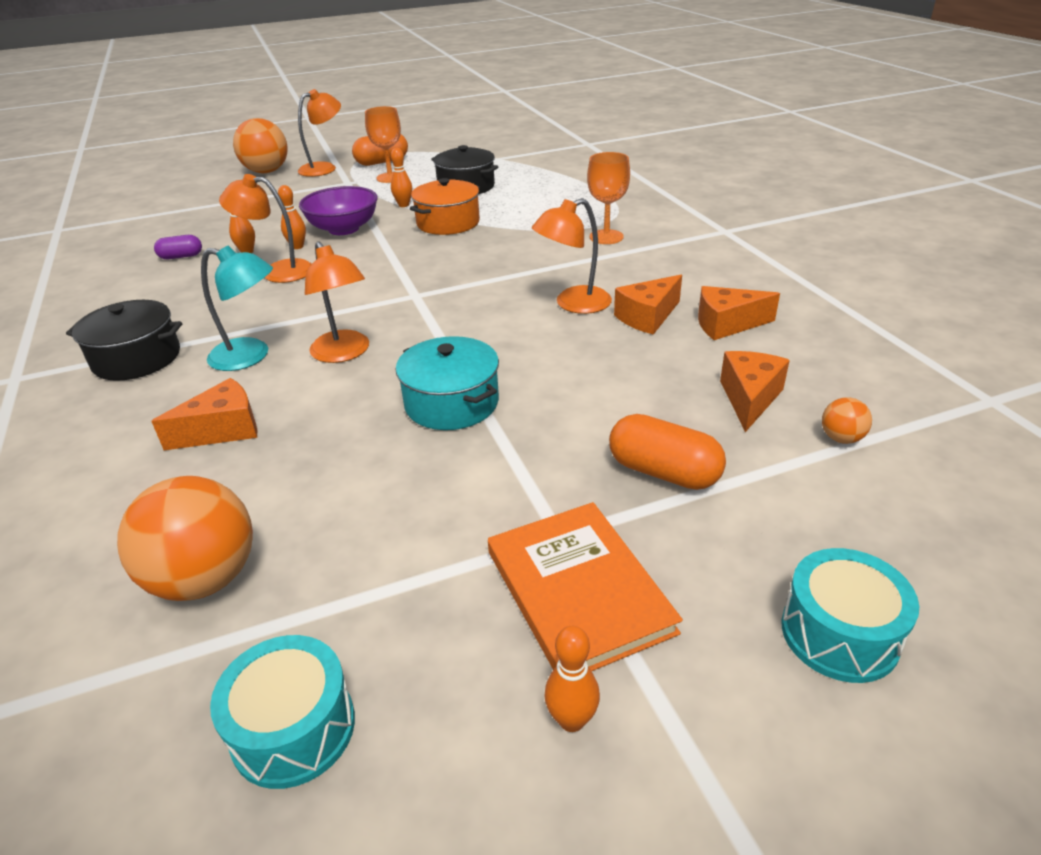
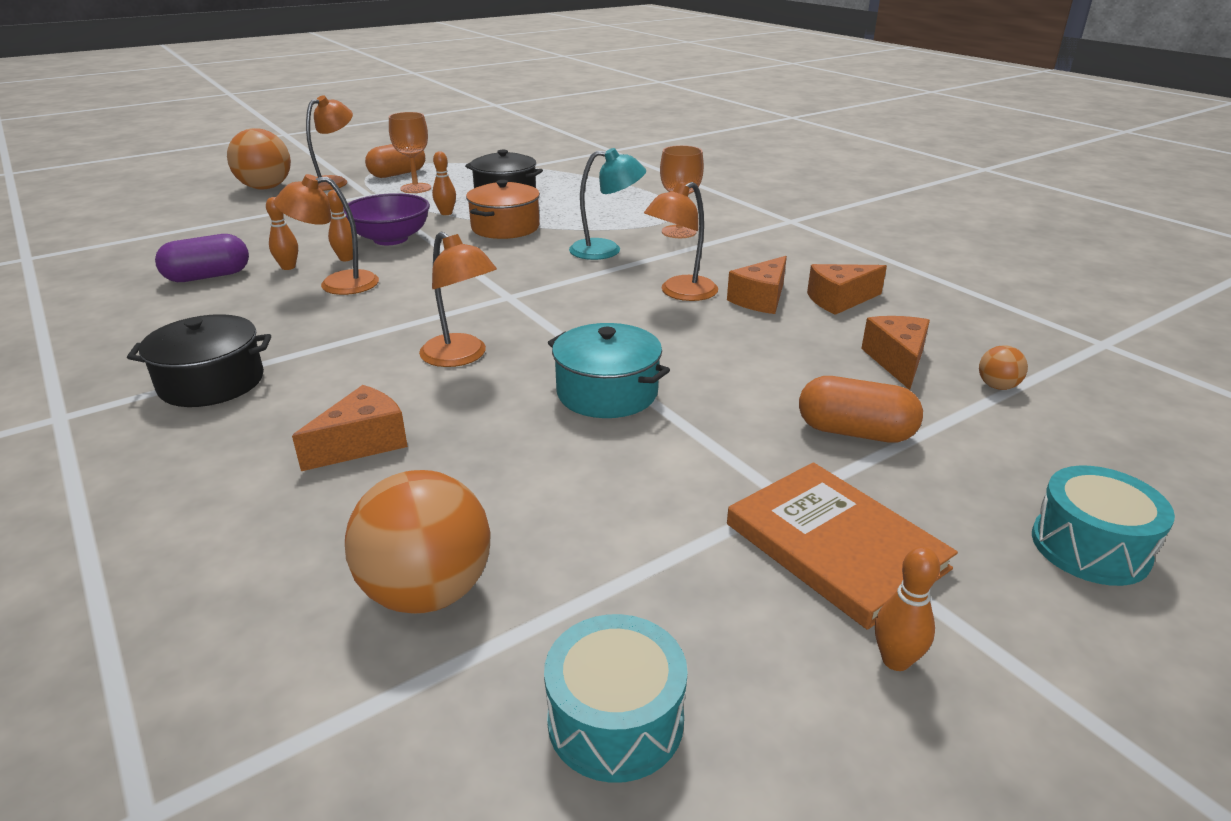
camera: 15 degrees left, 5 degrees down
purple capsule [154,235,202,259] -> purple capsule [155,234,249,282], size x1.62
turquoise lamp [201,245,273,371] -> turquoise lamp moved to [569,148,646,260]

